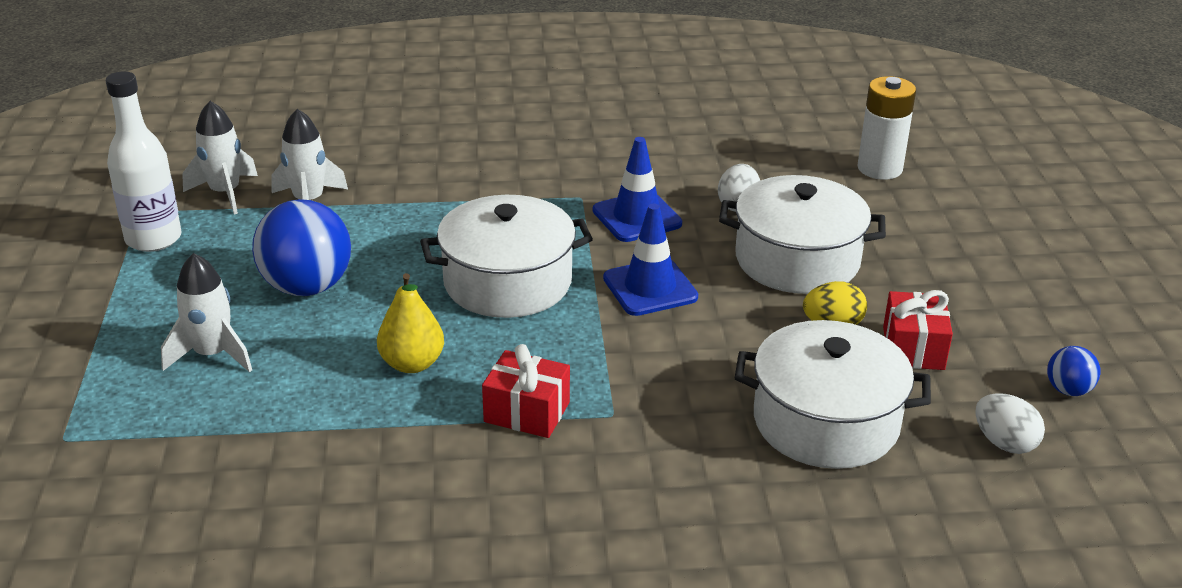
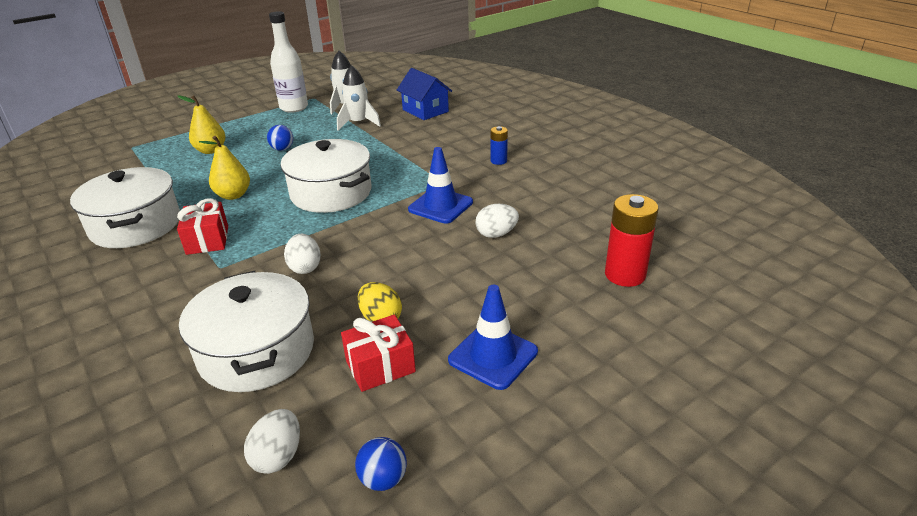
camera: 60 degrees right, 0 degrees up
white rocket [161,253,252,372] -> yellow pear [178,95,226,154]
blue ball [252,199,351,296] -> blue ball [267,125,293,151], size x0.48
blue traffic cone [603,204,698,316] -> blue traffic cone moved to [448,285,538,390]
white pot [719,175,886,294] -> white pot moved to [70,167,180,248]
white battery [857,76,916,180] -> red battery [605,194,658,287]
none -> white egg [284,234,321,274]
none -> blue house [397,68,452,120]
none -> blue battery [491,126,508,165]

